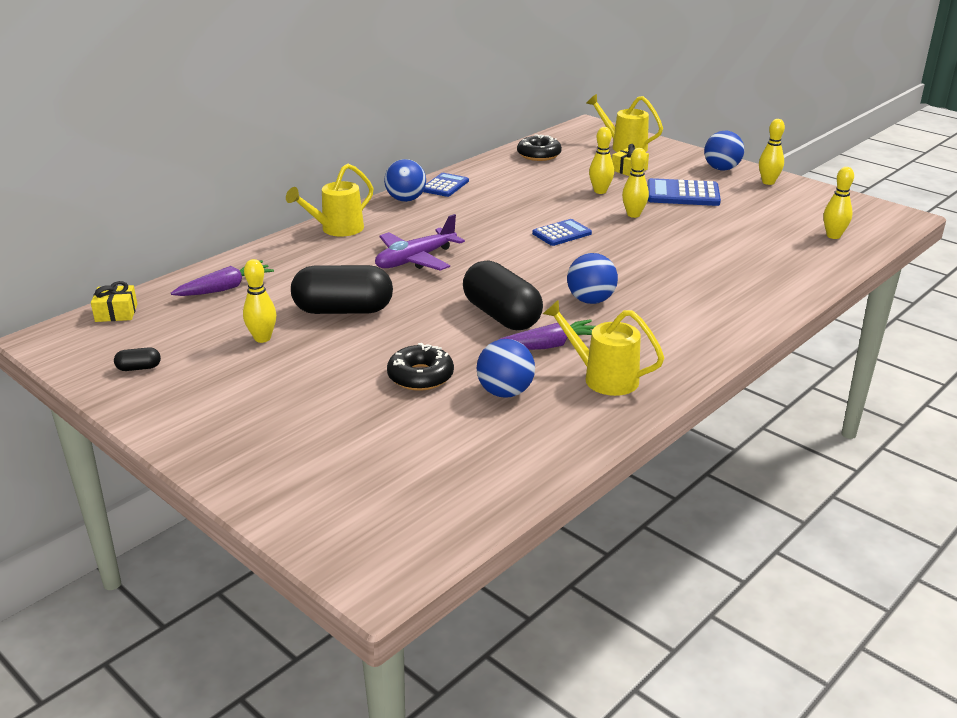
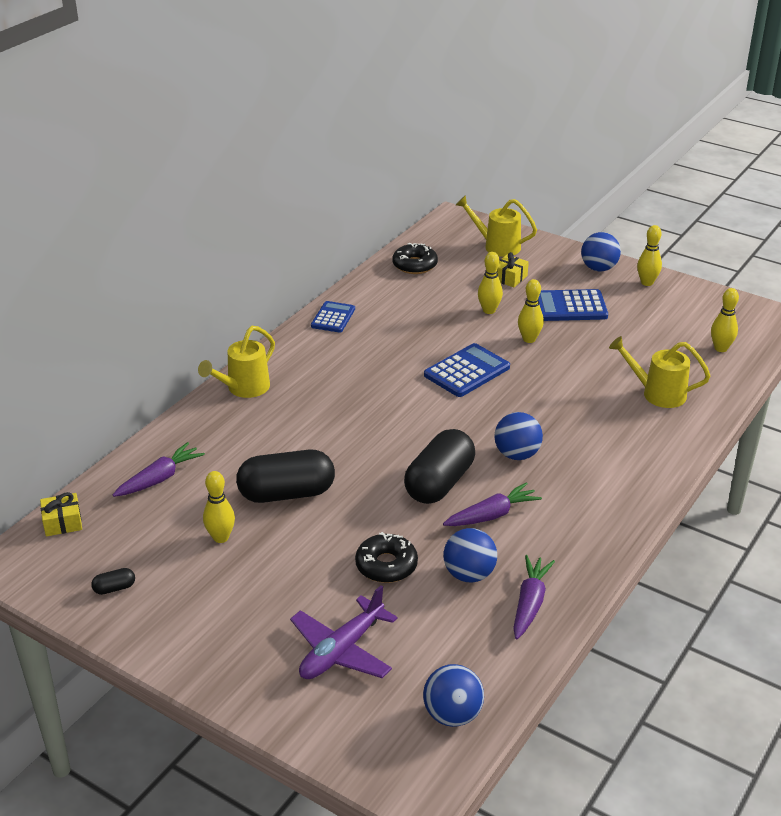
camera: 10 degrees left, 5 degrees up
purple plane [375,214,465,271] -> purple plane moved to [290,585,398,679]
blue ball [384,159,426,202] -> blue ball moved to [423,664,484,727]
black capsule [463,260,543,330] -> black capsule turned 75 degrees clockwise [404,429,475,504]
blue calculator [532,219,592,246] -> blue calculator [424,343,510,397], size x1.51
yellow watering can [543,300,664,396] -> yellow watering can moved to [609,336,710,408]
none -> purple carrot [513,555,555,639]

